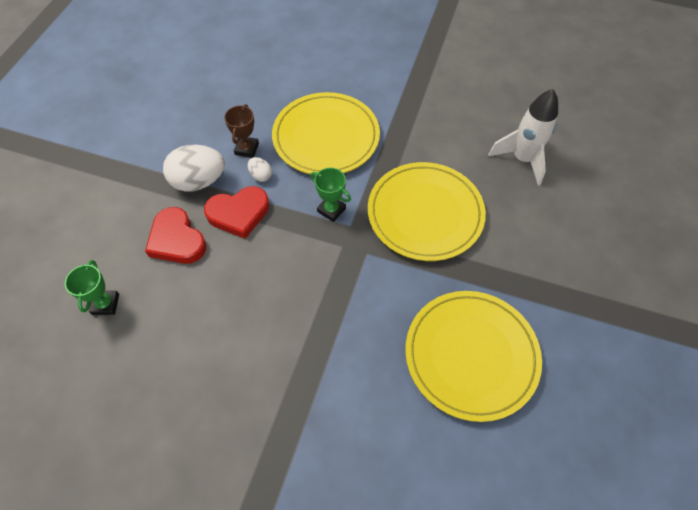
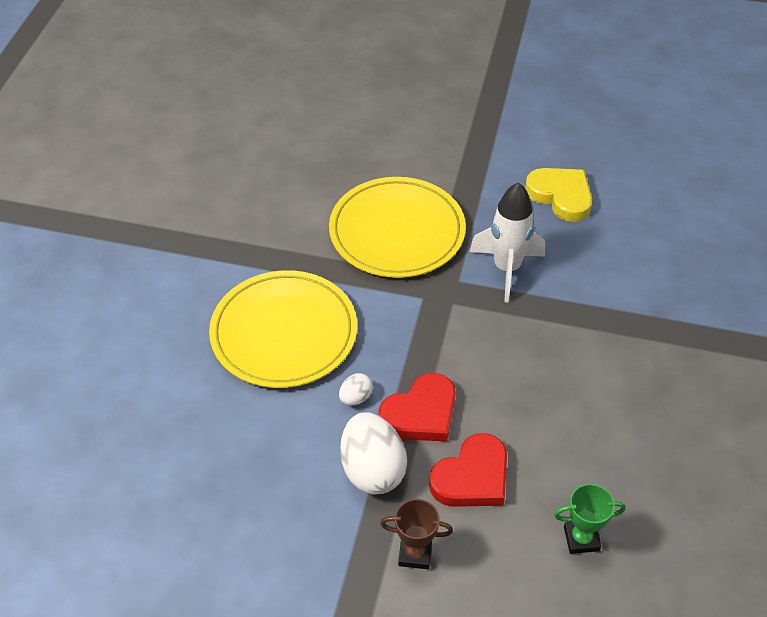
camera: 95 degrees left, 10 degrees down
red heart [204,186,269,239] -> red heart turned 75 degrees clockwise [379,373,456,442]
brown trophy [224,104,259,158] -> brown trophy moved to [380,499,453,569]
green trophy [310,168,351,222] -> none
yellow plate [405,291,542,422] -> yellow heart [525,168,592,222]
white rocket [488,89,558,186] -> white rocket moved to [469,182,545,303]

